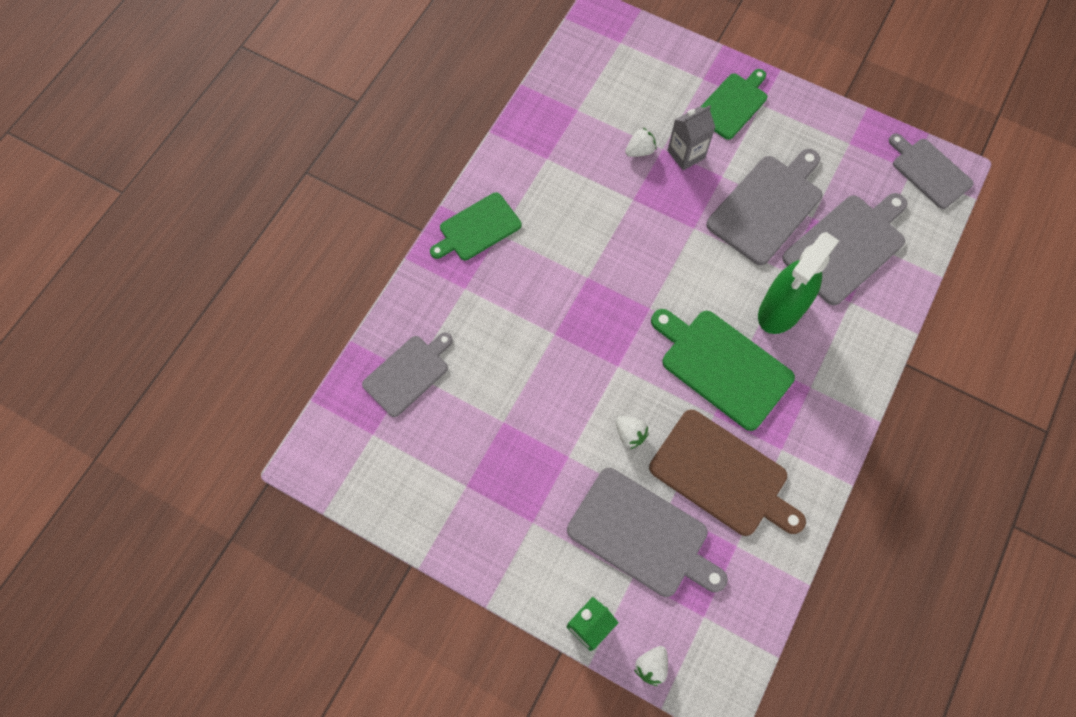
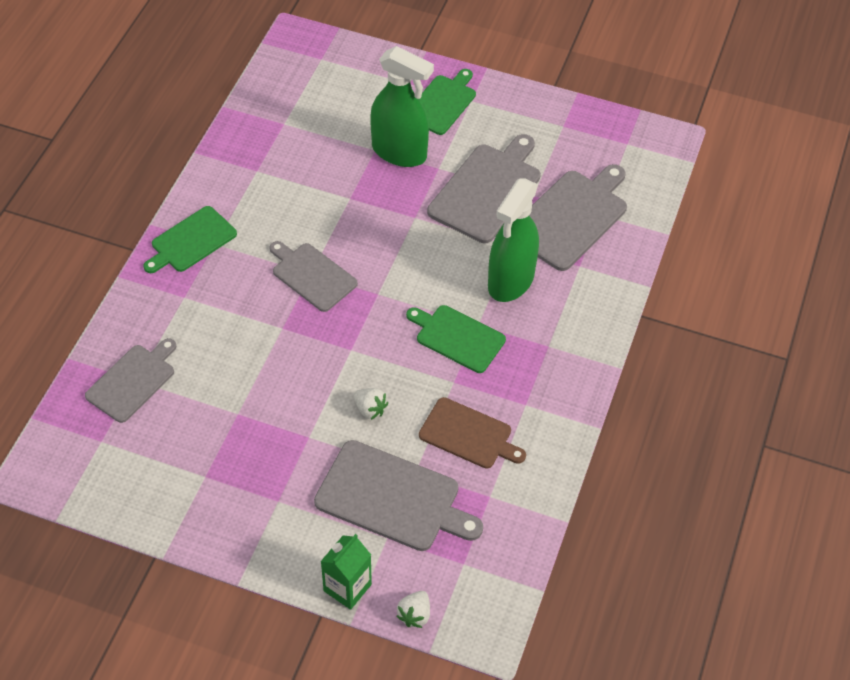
camera: 10 degrees left, 15 degrees down
white strawberry [625,128,656,157] -> none
brown cutting board [649,410,806,536] -> brown cutting board [419,397,526,469], size x0.66
green cutting board [651,309,795,431] -> green cutting board [406,305,506,373], size x0.66
grey carton [667,105,715,171] -> green spray bottle [370,46,434,167]
grey cutting board [889,133,974,209] -> grey cutting board moved to [269,241,358,312]

